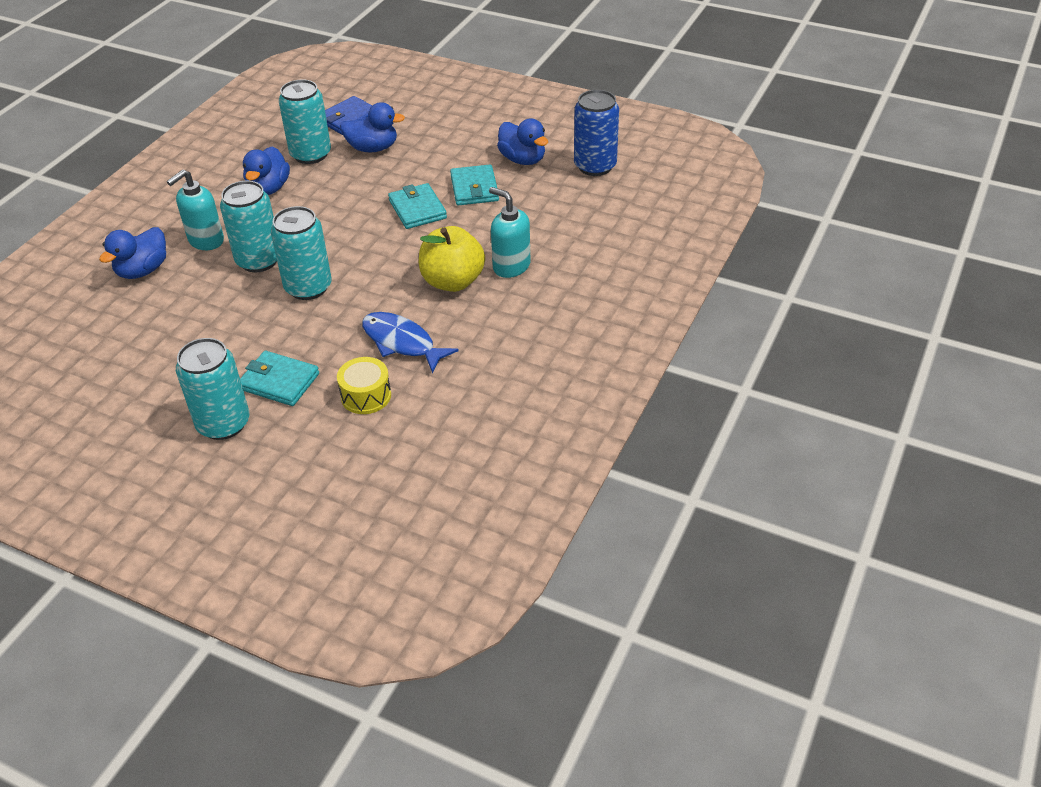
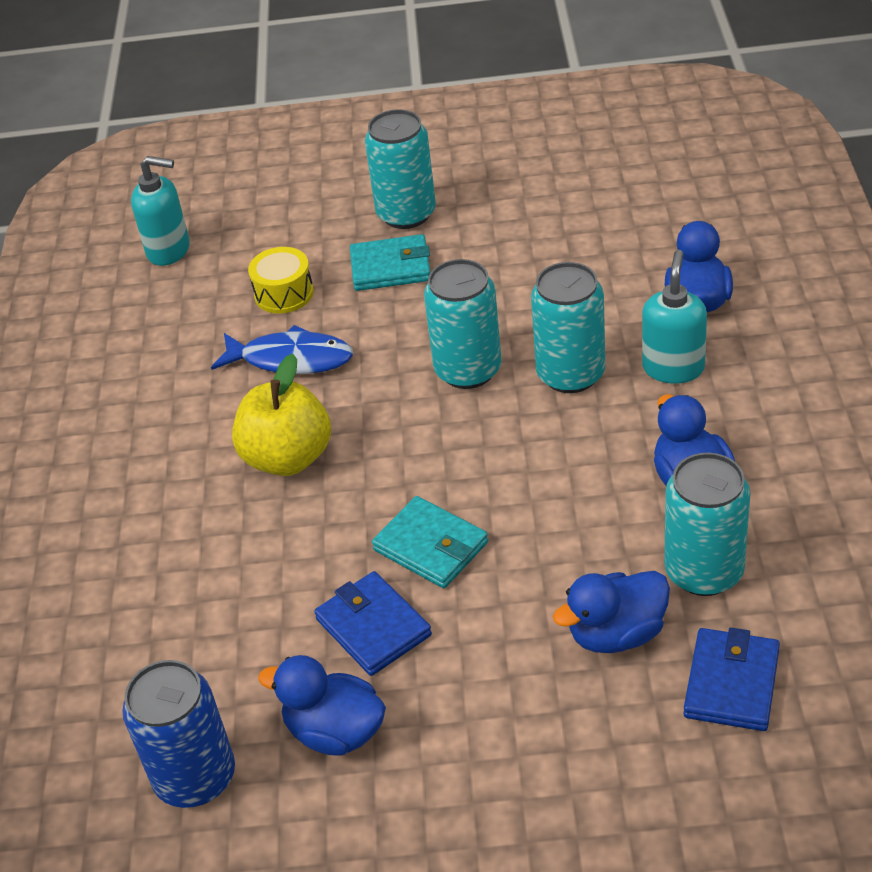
camera: 155 degrees right, 0 degrees up
turquoise wallet [450,164,499,206] -> blue wallet [314,571,432,676]
turquoise soap dispenser [489,187,530,278] -> turquoise soap dispenser moved to [131,156,190,266]

